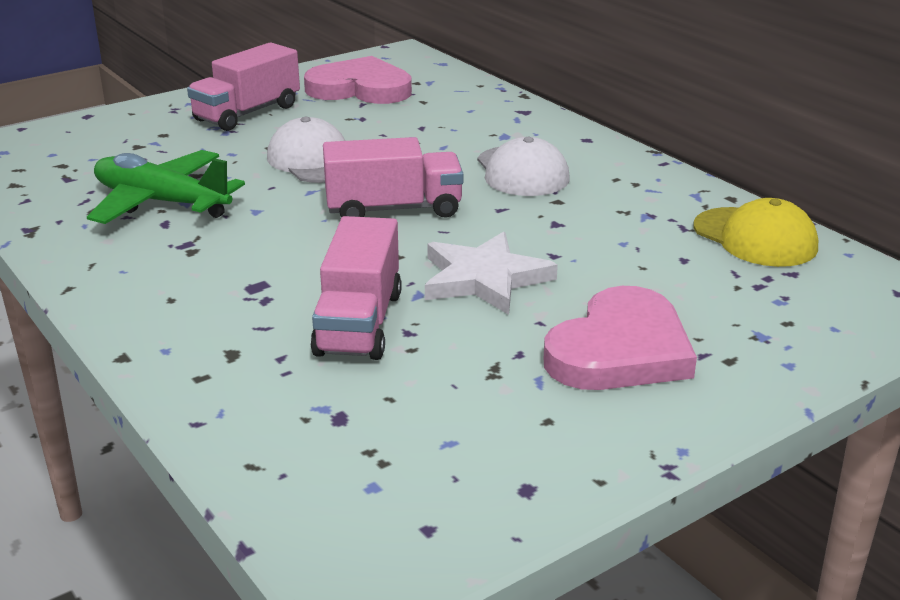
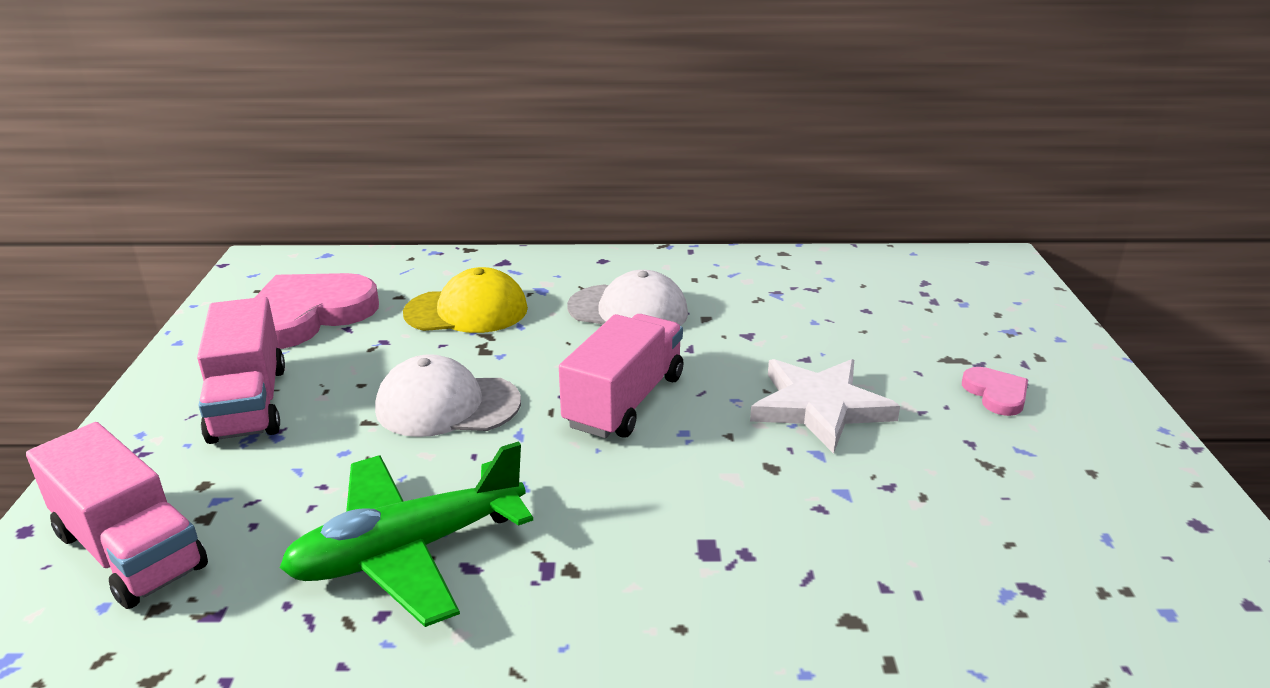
camera: 55 degrees left, 0 degrees up
pink truck [310,216,402,360] -> pink truck moved to [26,422,208,609]
pink heart [544,286,697,390] -> pink heart [962,367,1028,416], size x0.46
yellow cap [694,198,818,267] -> yellow cap moved to [403,267,528,333]

